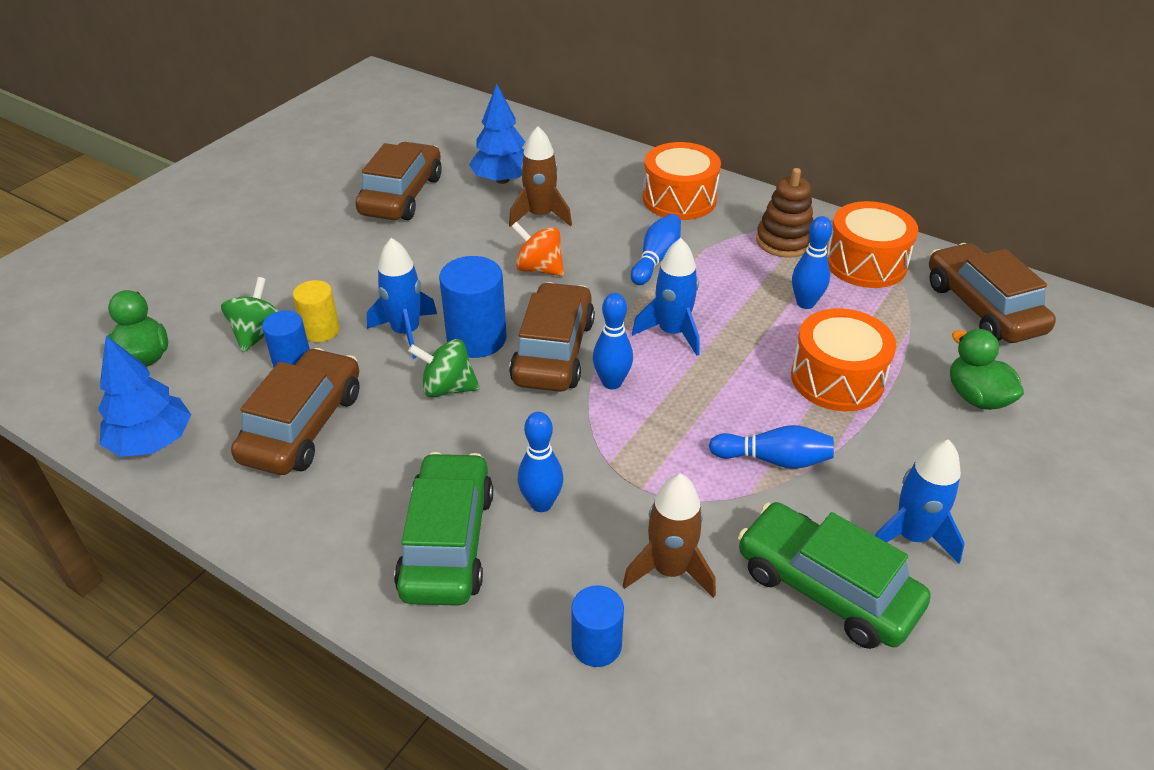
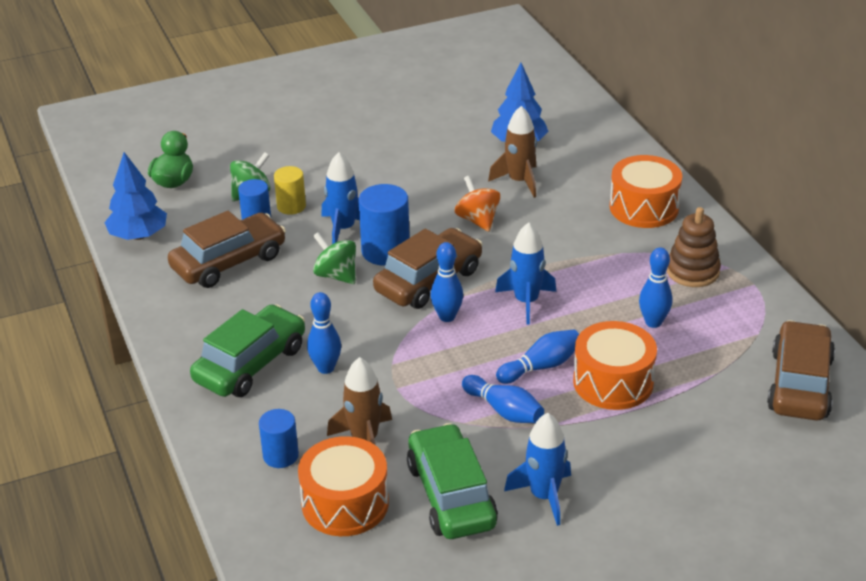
camera: 35 degrees right, 5 degrees down
brown car [355,142,442,220] -> none
blue bowling pin [631,214,681,285] -> blue bowling pin moved to [496,329,579,384]
orange drum [827,201,918,288] -> orange drum moved to [298,436,389,536]
green duck [950,329,1024,410] -> none

